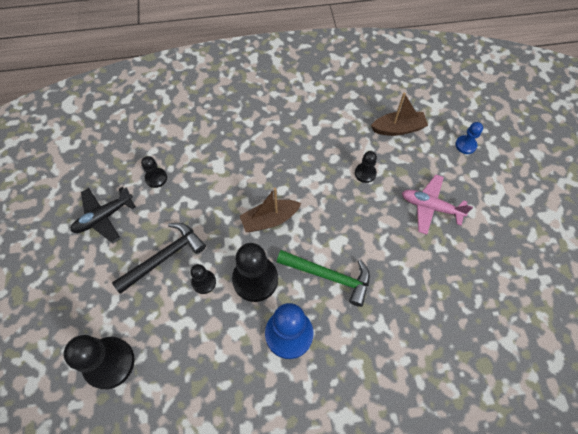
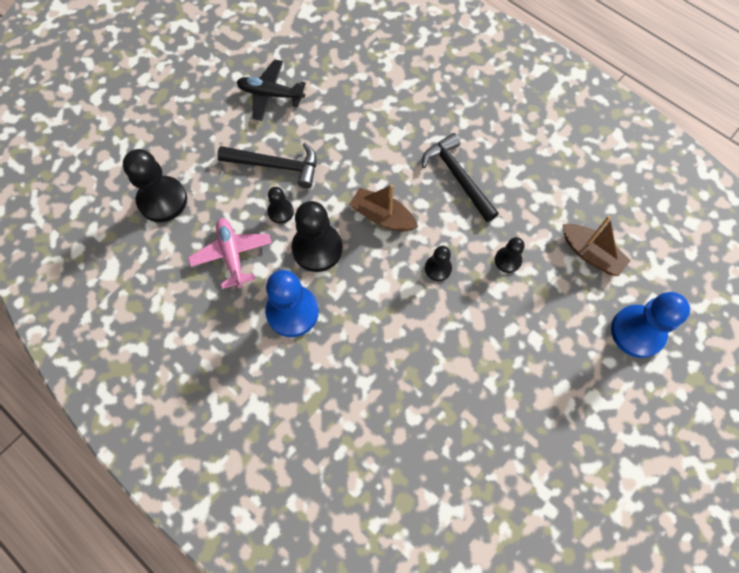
camera: 50 degrees right, 5 degrees up
black pawn [141,156,167,188] -> black pawn moved to [425,246,452,281]
green hammer [277,250,370,307] -> none
pink plane [402,175,473,235] -> pink plane moved to [188,218,271,289]
blue pawn [455,122,483,154] -> blue pawn [611,292,690,358], size x1.90
none -> black hammer [422,133,499,222]

